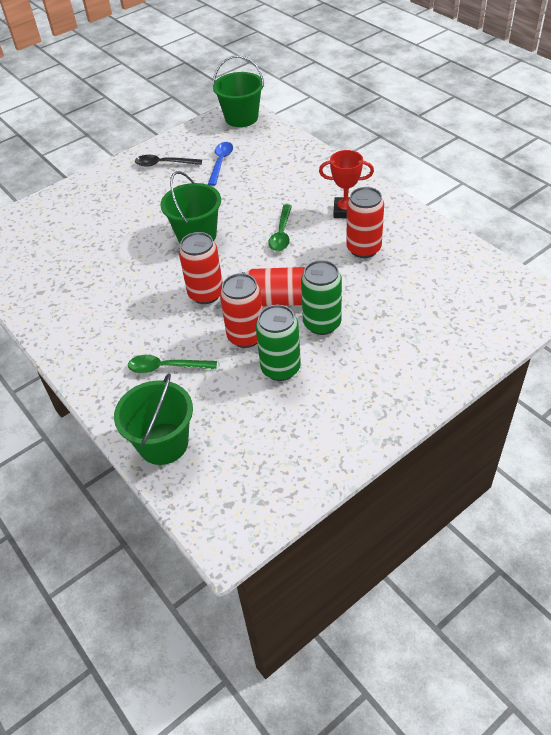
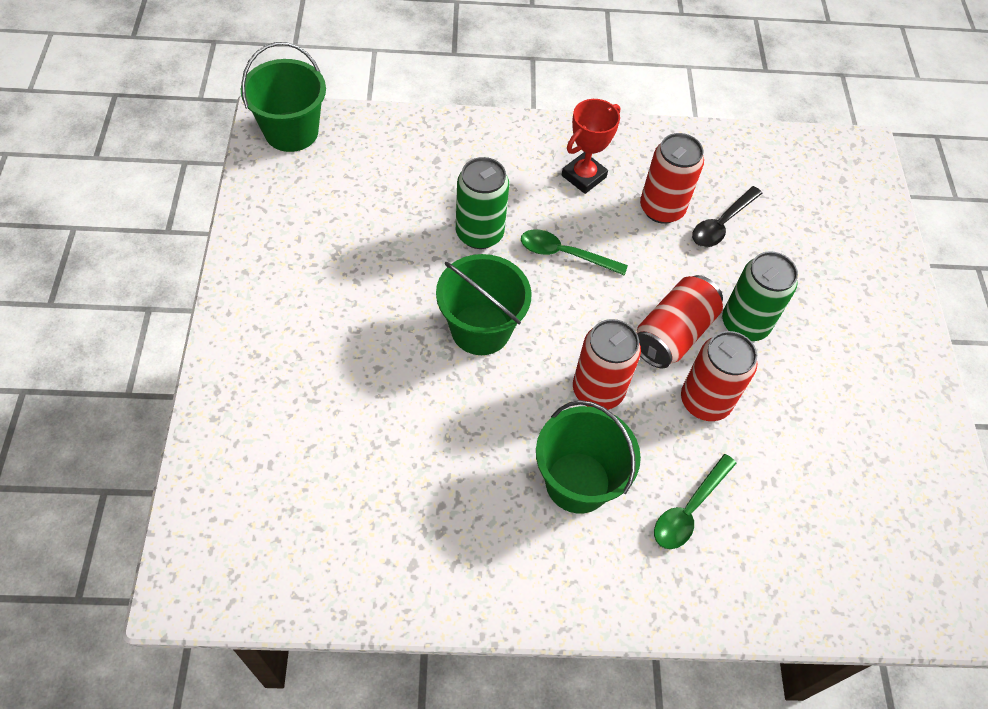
camera: 60 degrees left, 10 degrees up
green bucket [114,373,193,465] -> green bucket moved to [536,400,641,514]
black spoon [135,155,202,167] -> black spoon moved to [692,186,762,247]
blue spoon [208,142,233,186] -> none
green can [256,305,301,381] -> green can moved to [456,157,509,249]
green spoon [268,204,292,251] -> green spoon turned 150 degrees clockwise [521,229,628,275]

